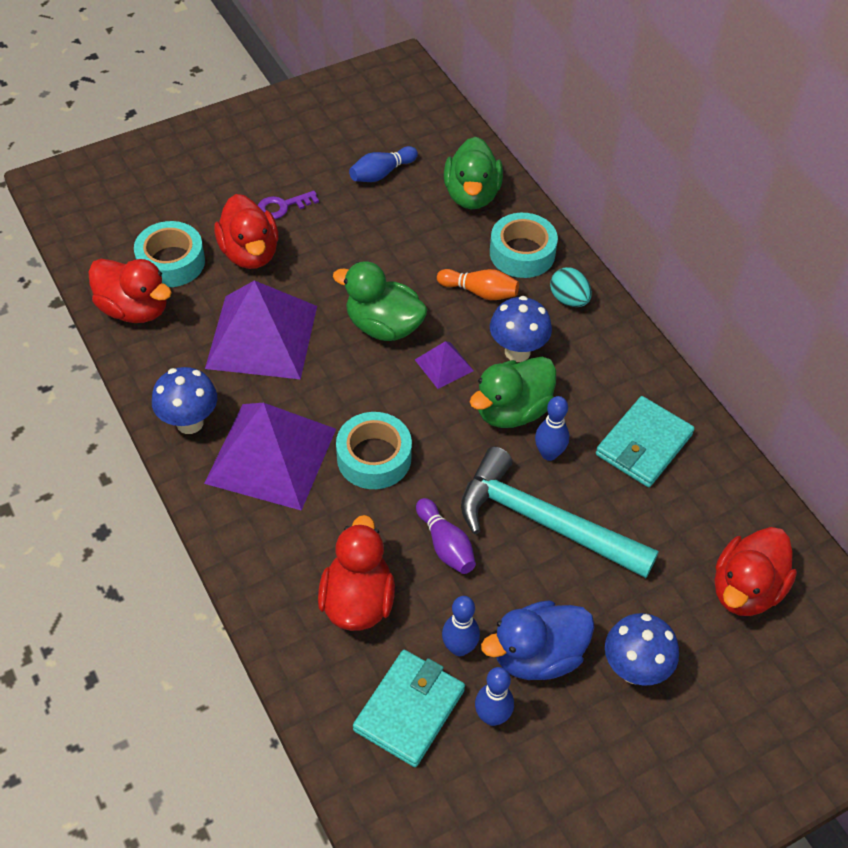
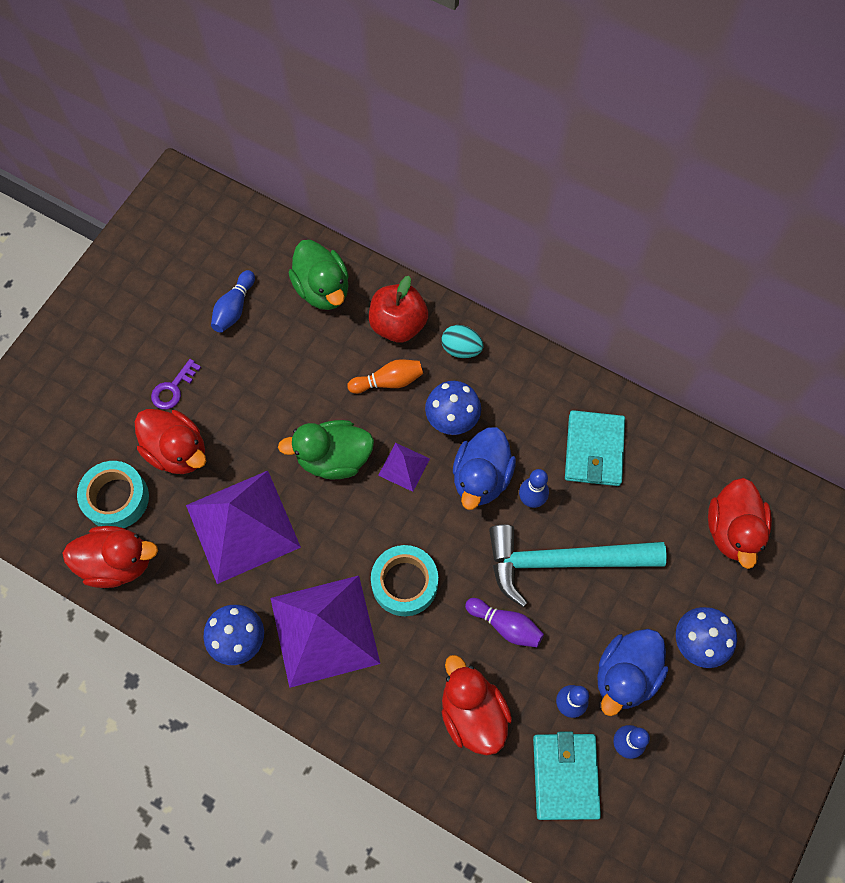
camera: 30 degrees left, 15 degrees up
green duck [470,357,556,428] -> blue duck [453,427,516,510]
turquoise tape [490,213,558,278] -> red apple [369,276,428,342]

